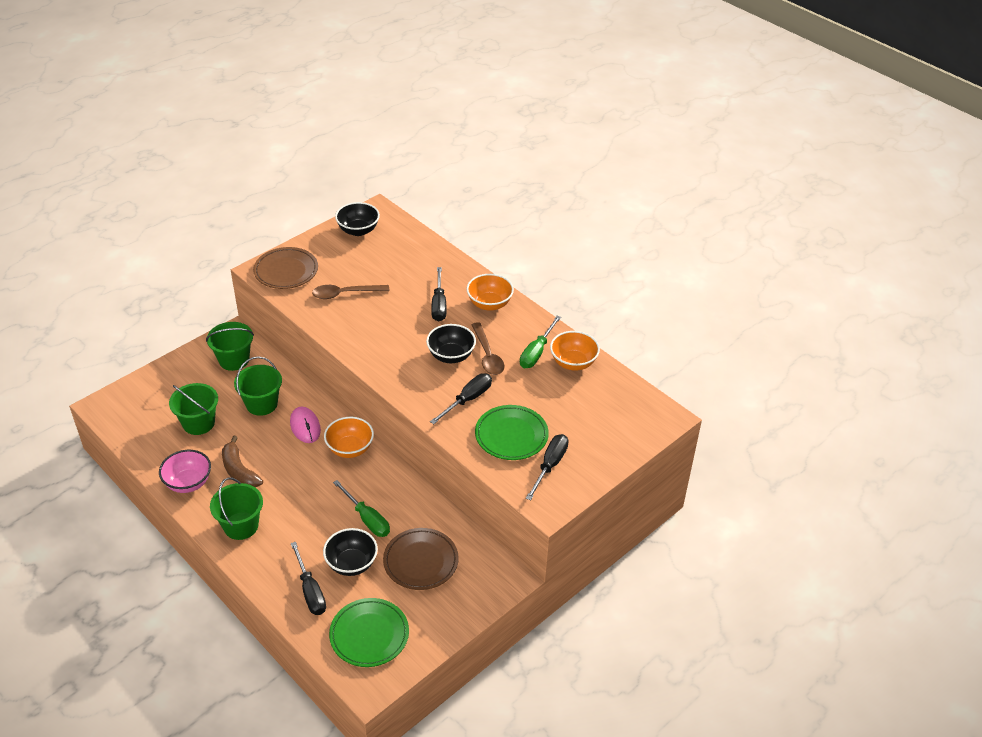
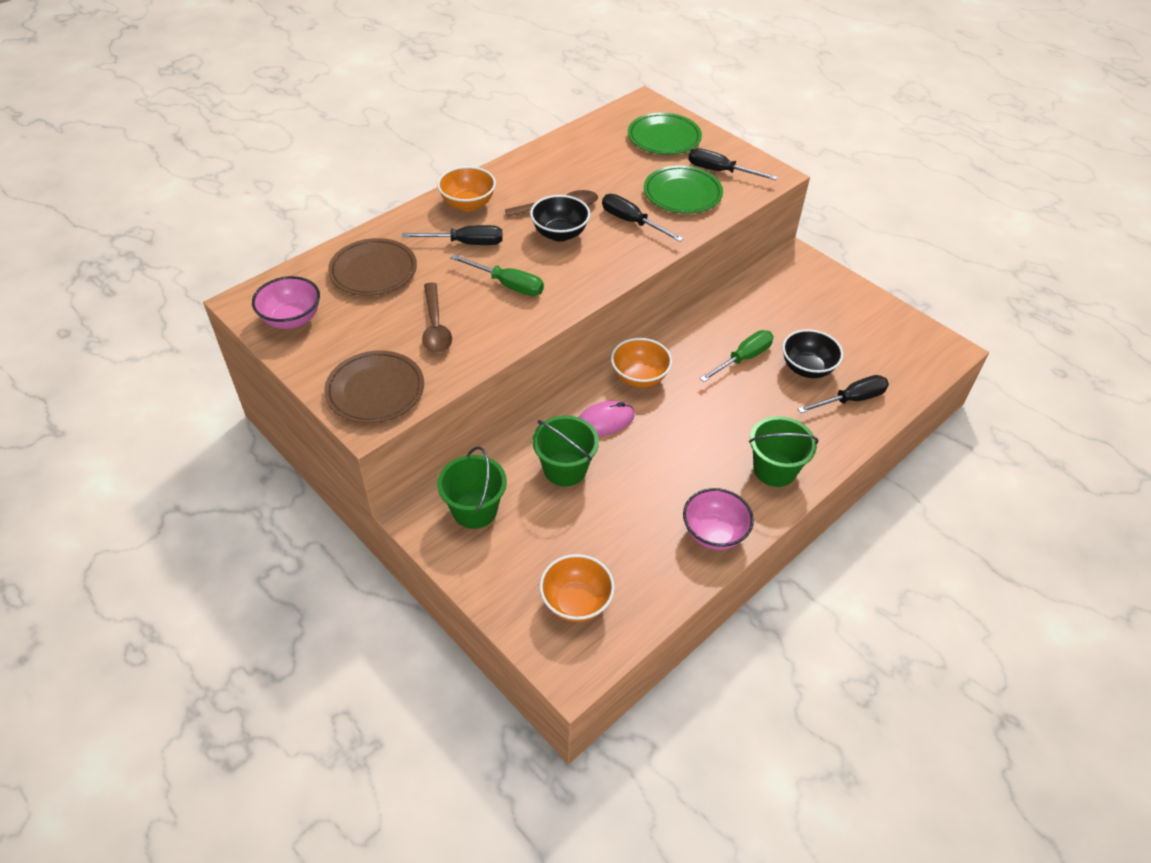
camera: 90 degrees left, 5 degrees up
green bucket [169,383,218,435] -> none
brown banana [222,436,263,488] -> none
green plate [329,598,409,667] -> green plate moved to [628,112,702,155]
black bowl [335,202,380,236] -> pink bowl [252,276,320,329]
brown plate [383,528,459,590] -> brown plate moved to [328,238,417,296]
green screwdriver [520,316,561,368] -> green screwdriver moved to [450,254,544,296]
orange bowl [550,331,600,371] -> orange bowl moved to [540,554,615,622]

